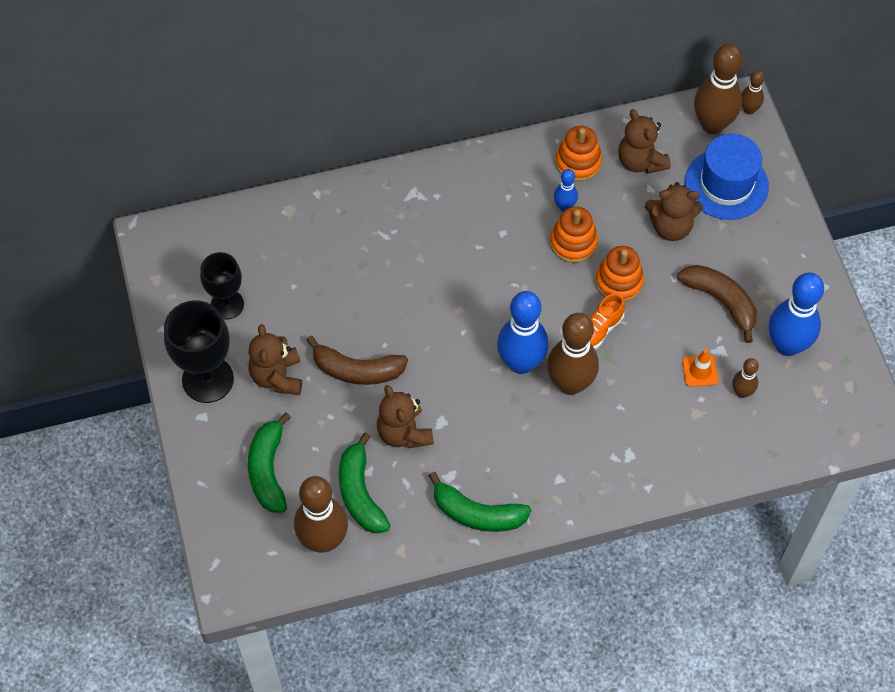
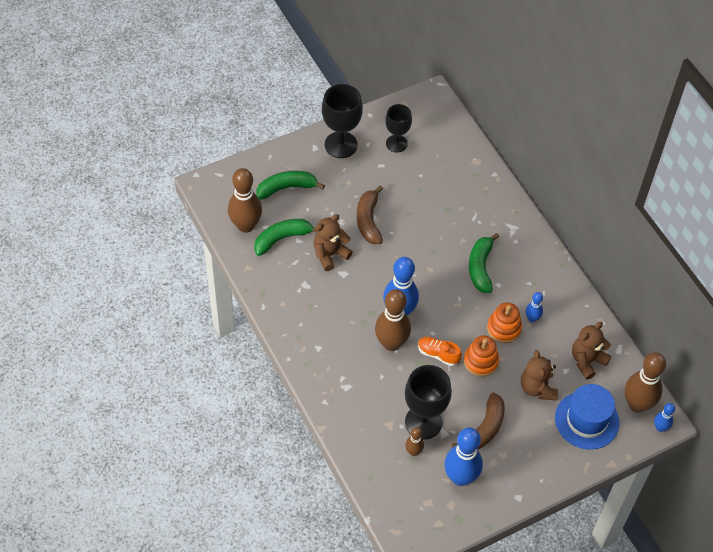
camera: 75 degrees right, 5 degrees down
brown teddy bear [249,324,302,395] -> none
green banana [429,472,532,532] -> green banana moved to [469,233,499,293]
orange stacking toy [556,126,602,182] -> none
orange traffic cone [682,349,719,387] -> black goblet [405,365,452,440]
brown bowling pin [742,70,765,115] -> blue bowling pin [654,403,675,432]

